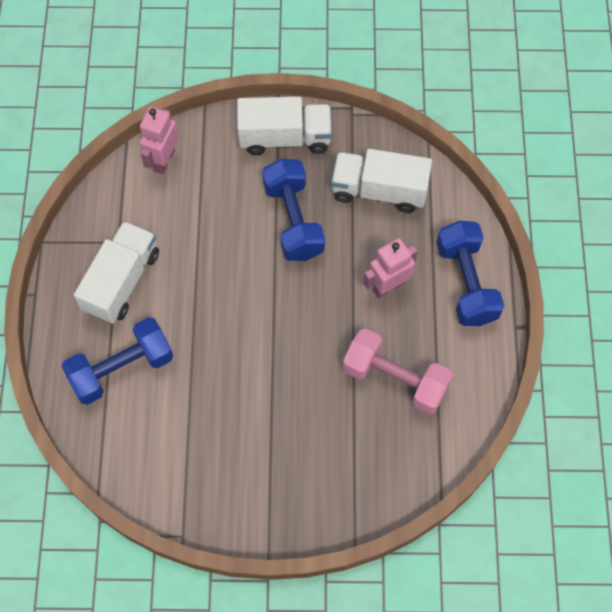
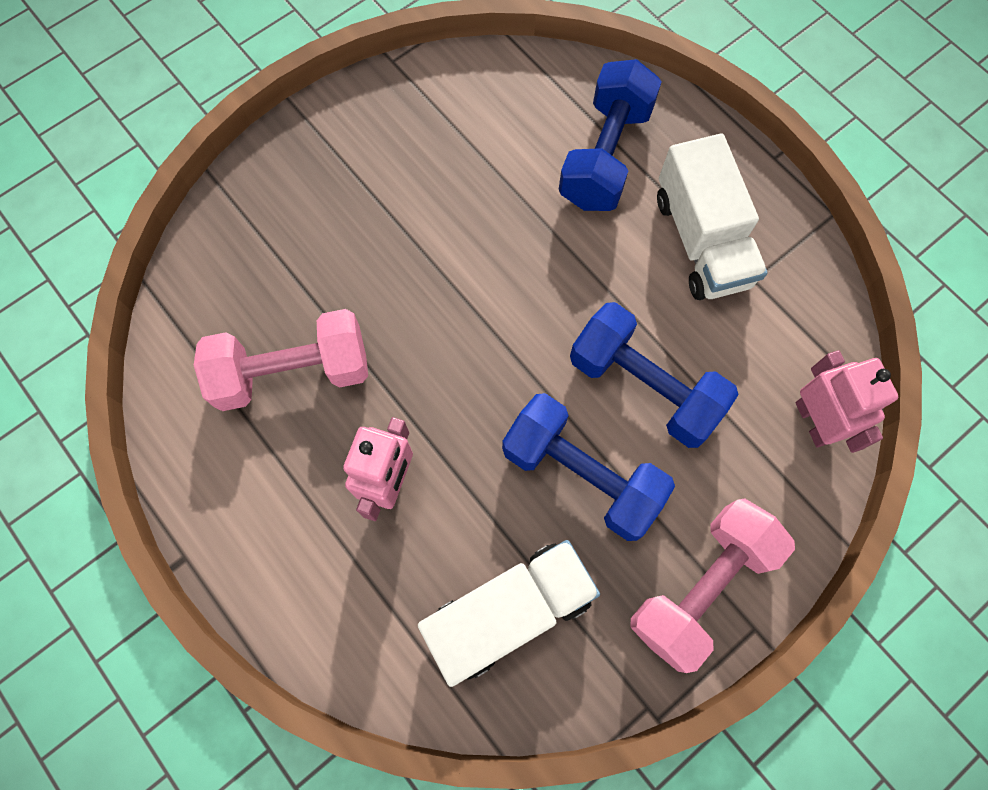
camera: 140 degrees right, 5 degrees up
white truck [237,97,332,155] -> pink dumbbell [630,499,795,673]
blue dumbbell [436,221,504,326] -> blue dumbbell moved to [570,302,739,448]

